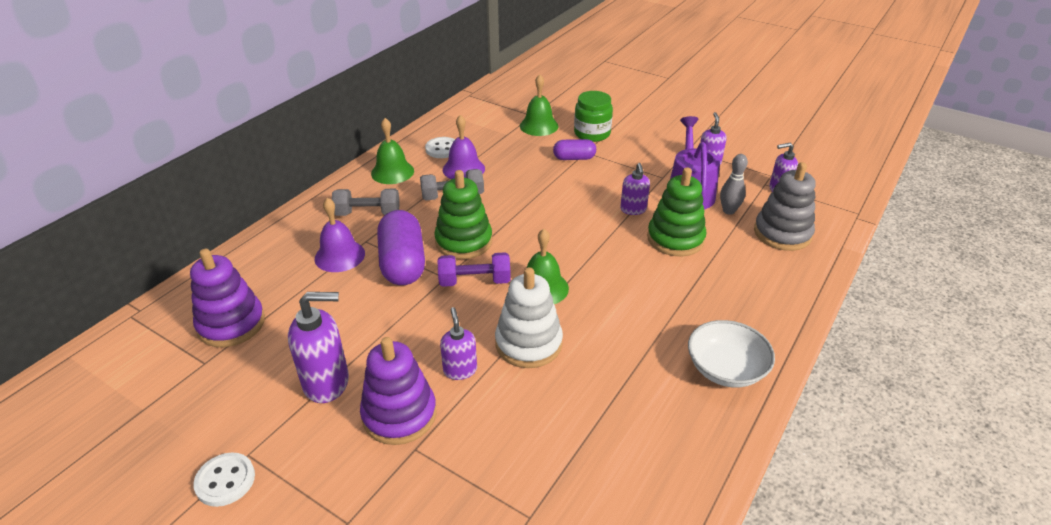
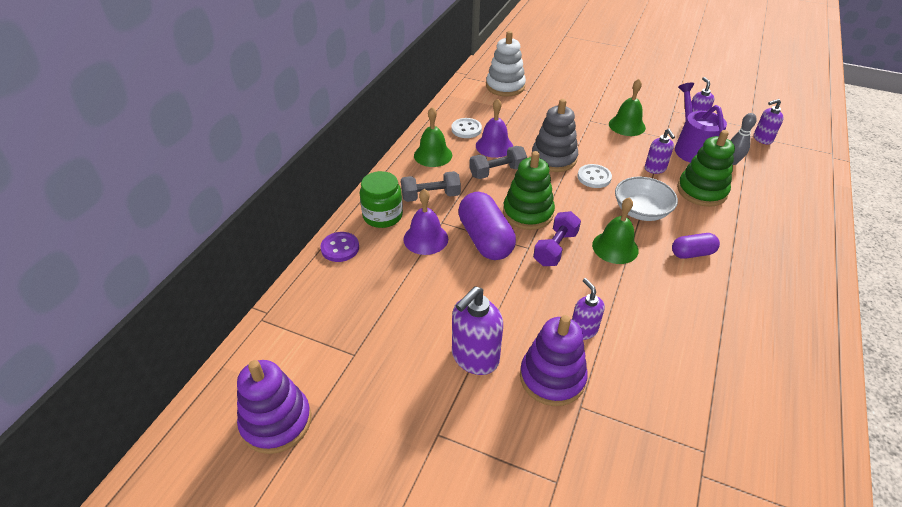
camera: 10 degrees left, 5 degrees up
purple stacking toy [190,249,265,347] -> purple stacking toy moved to [237,360,311,454]
white button [193,453,255,507] -> white button moved to [578,164,612,188]
purple soap dispenser [288,292,349,403] -> purple soap dispenser turned 150 degrees clockwise [452,286,503,375]
purple dumbbell [438,252,511,287] -> purple dumbbell turned 45 degrees counterclockwise [533,211,581,266]
white stacking toy [495,267,563,368] -> white stacking toy moved to [486,31,526,96]
green bell [520,74,559,136] -> green bell moved to [609,79,646,136]
purple capsule [553,139,596,160] -> purple capsule moved to [672,233,720,259]
green jar [574,91,613,142] -> green jar moved to [360,171,403,228]
white bowl [688,320,775,387] -> white bowl moved to [615,177,678,221]
grey stacking toy [754,162,816,251] -> grey stacking toy moved to [532,99,578,172]
none -> purple button [320,232,359,262]

